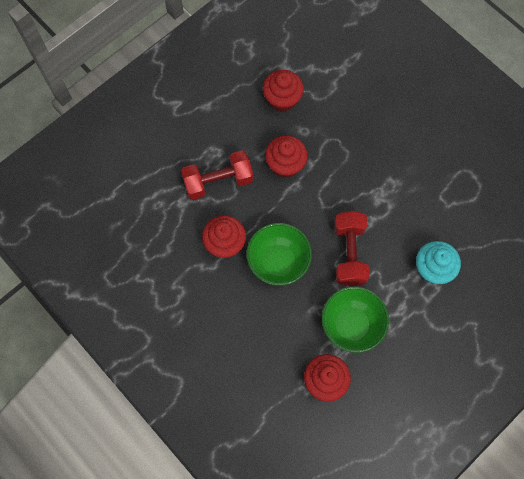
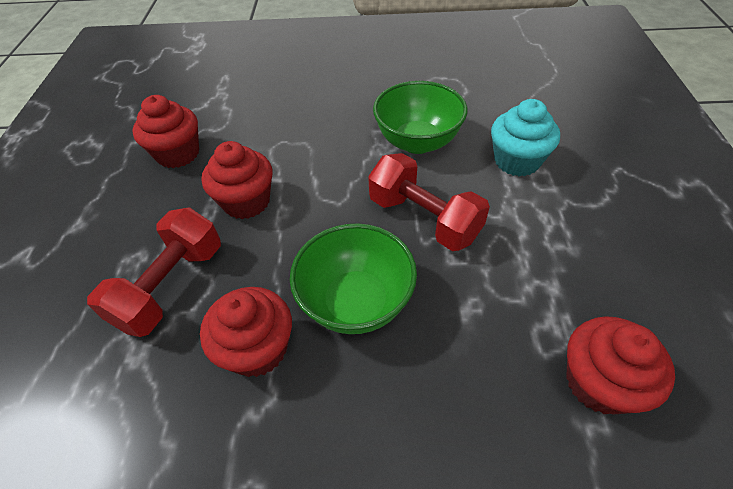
camera: 45 degrees left, 20 degrees down
green bowl [322,287,389,353] -> green bowl moved to [373,81,468,154]

